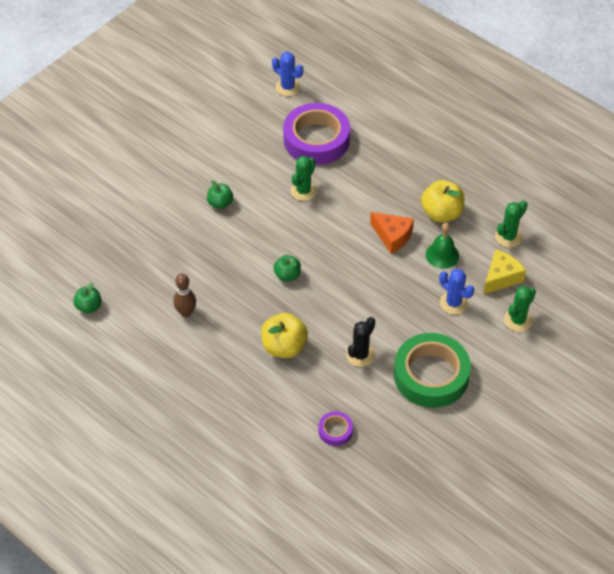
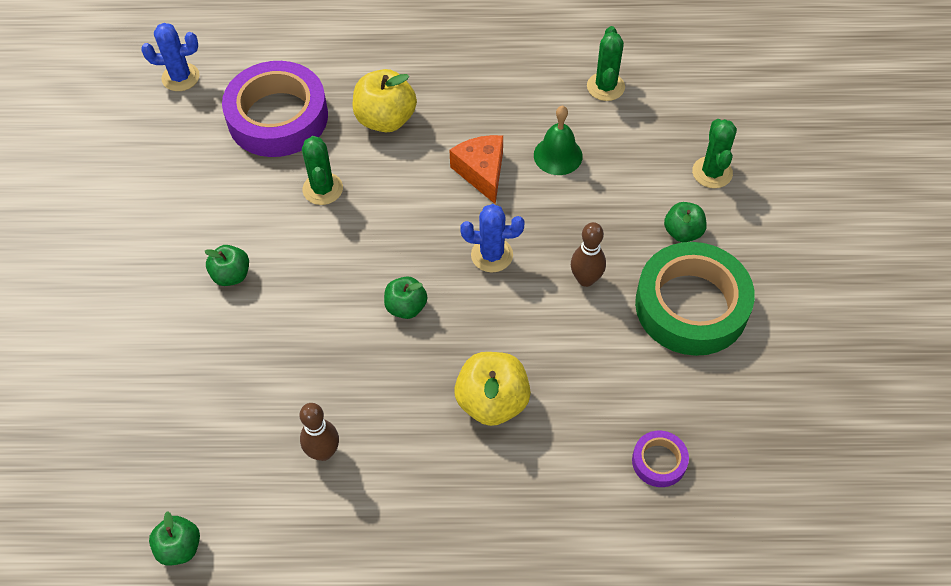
camera: 40 degrees left, 5 degrees up
black cactus [346,317,375,367] -> none
orange cheese [370,212,414,254] -> orange cheese turned 105 degrees counterclockwise [449,135,503,204]
yellow apple [421,180,464,222] -> yellow apple moved to [353,69,417,132]
blue cactus [439,269,474,314] -> blue cactus moved to [460,204,524,272]
yellow cheese [483,249,526,294] -> none
none -> brown bowling pin [571,222,606,287]
none -> green apple [664,202,707,242]

